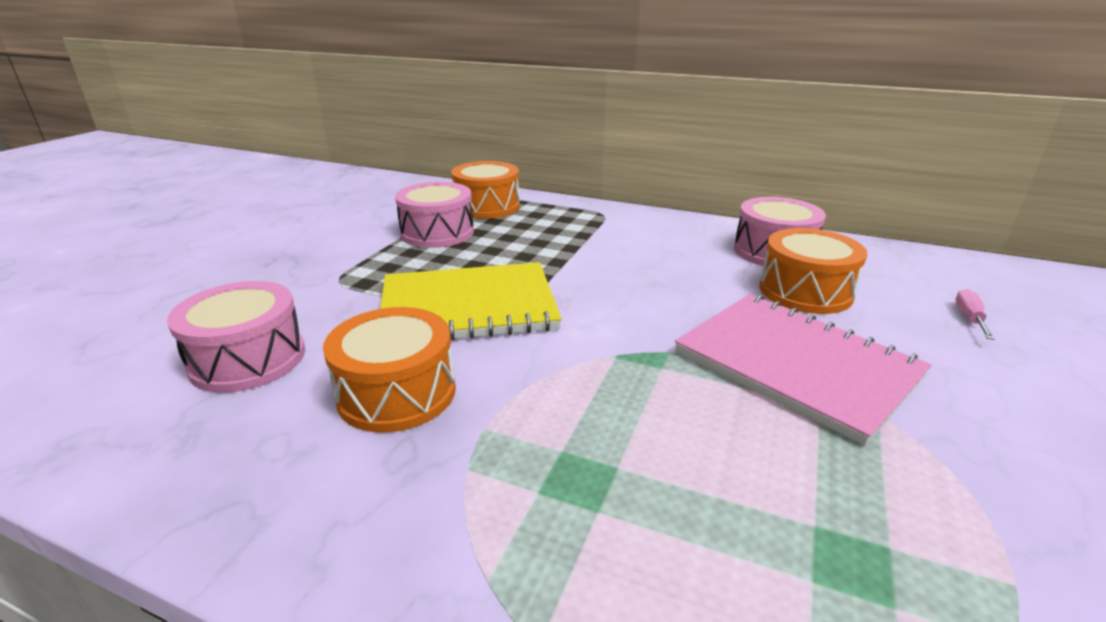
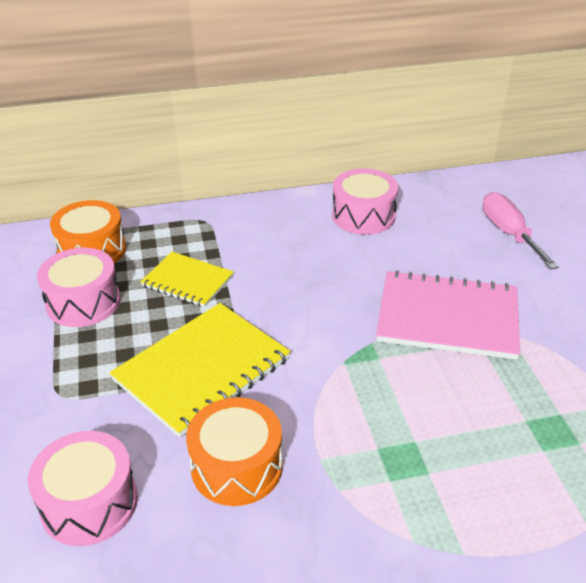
camera: 35 degrees left, 10 degrees up
orange drum [759,228,867,314] -> none
pink screwdriver [955,289,995,340] -> pink screwdriver [482,192,559,269], size x2.00
none -> yellow notebook [141,252,234,307]

